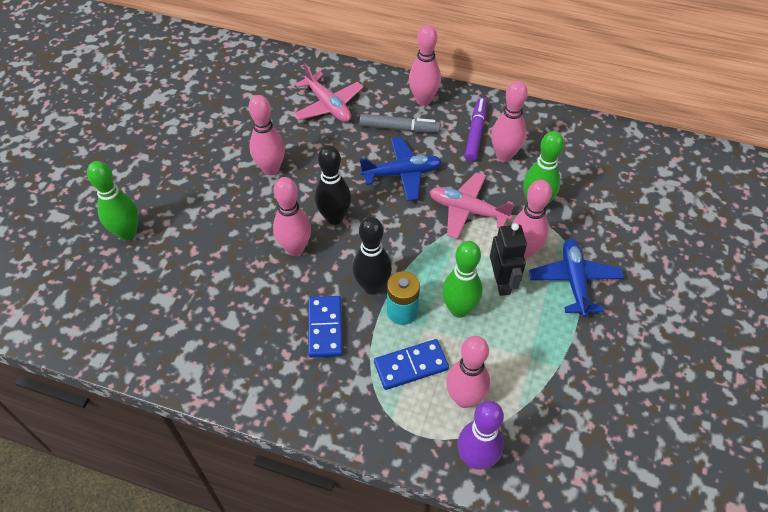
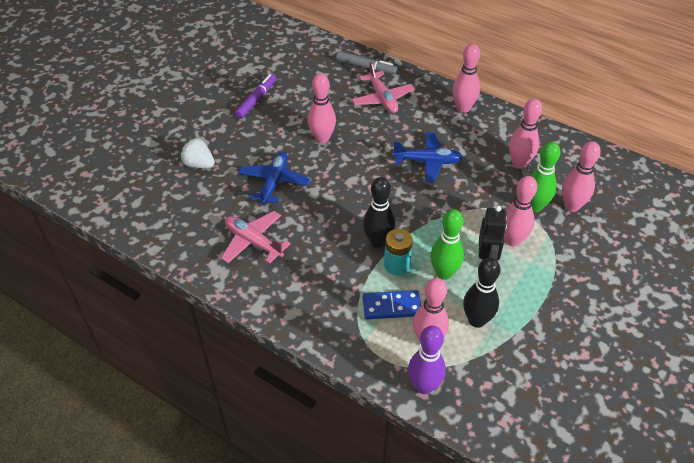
camera: 15 degrees right, 5 degrees down
green bowling pin [87,161,138,240] -> white strawberry [181,138,215,168]
pink bowling pin [273,177,311,256] -> pink bowling pin moved to [562,141,601,212]
blue domino [308,296,342,358] -> none
black bowling pin [315,145,351,225] -> black bowling pin moved to [463,258,500,328]
grey marker [359,114,440,133] -> grey marker moved to [336,51,398,74]
pink plane [429,172,515,239] -> pink plane moved to [221,211,291,264]
purple marker [465,98,487,162] -> purple marker moved to [235,74,276,119]
blue plane [529,238,624,317] -> blue plane moved to [239,152,311,204]

